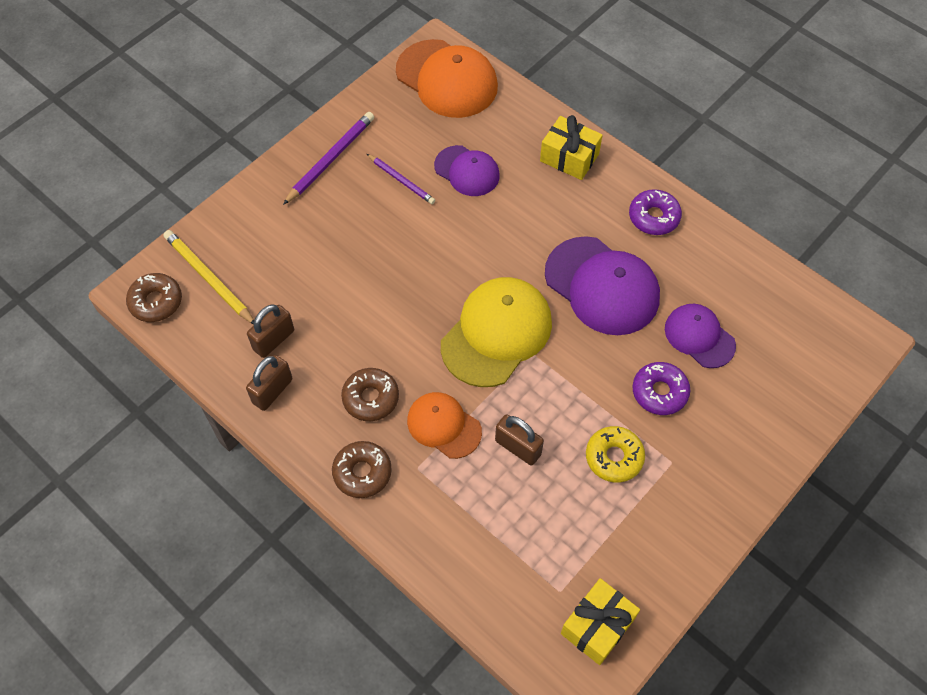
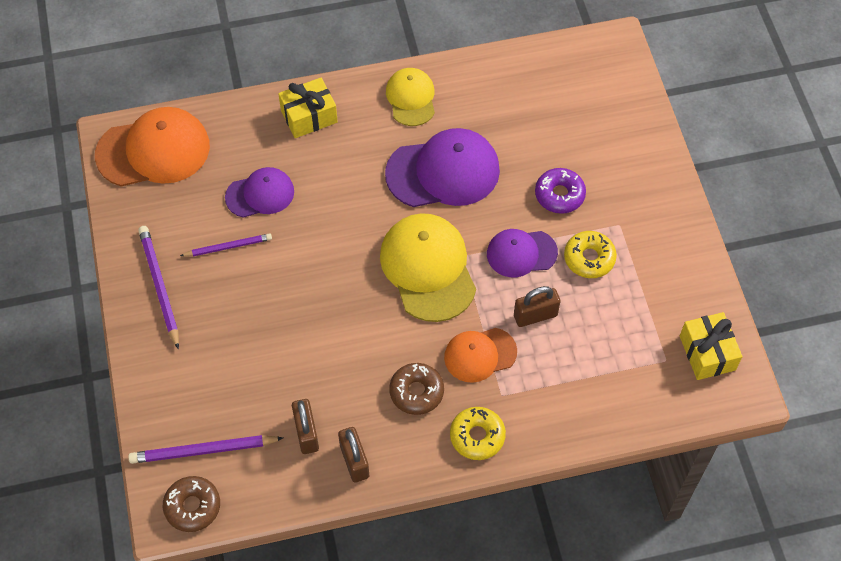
camera: 55 degrees left, 0 degrees up
yellow pencil [163,230,254,324] -> purple pencil [128,435,283,464]
brown donut [332,441,392,498] -> yellow donut [450,407,506,460]
purple donut [629,189,682,235] -> yellow cap [386,68,435,126]
purple cap [665,304,736,368] -> purple cap moved to [487,229,558,277]

